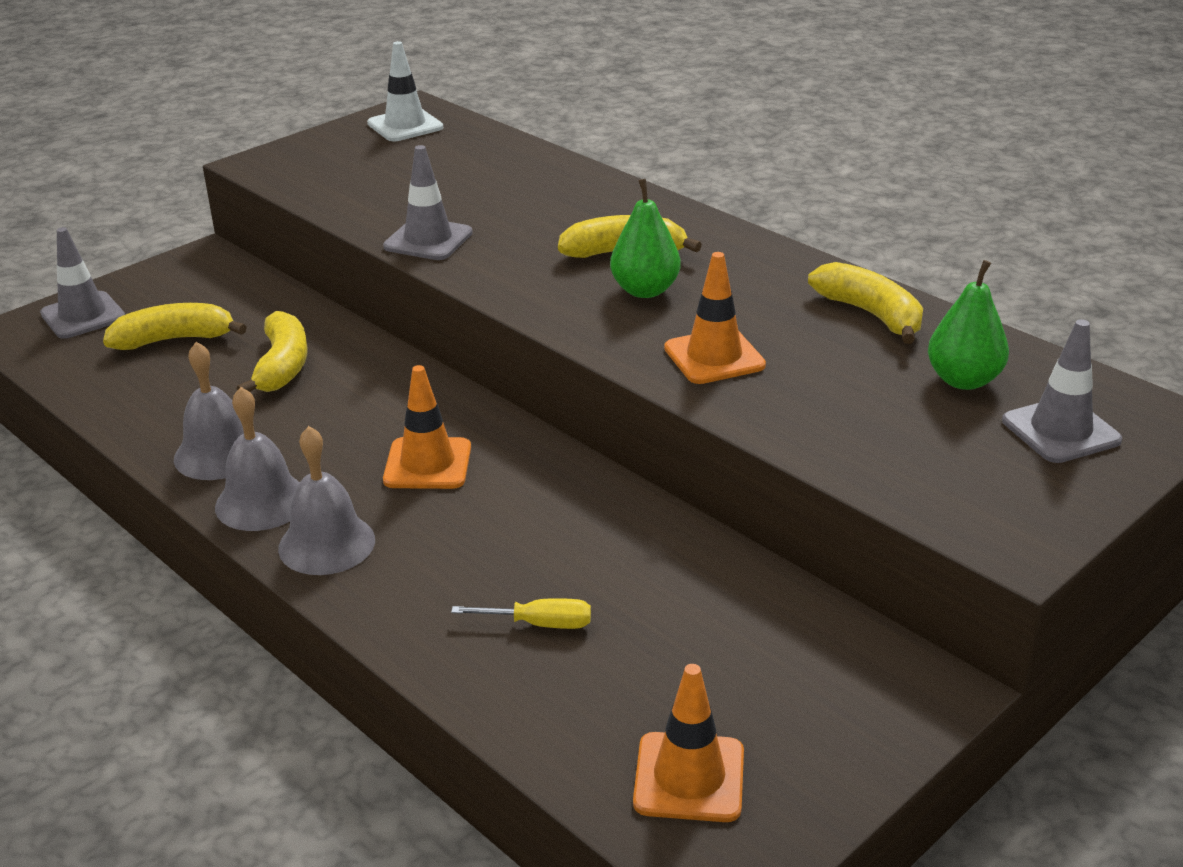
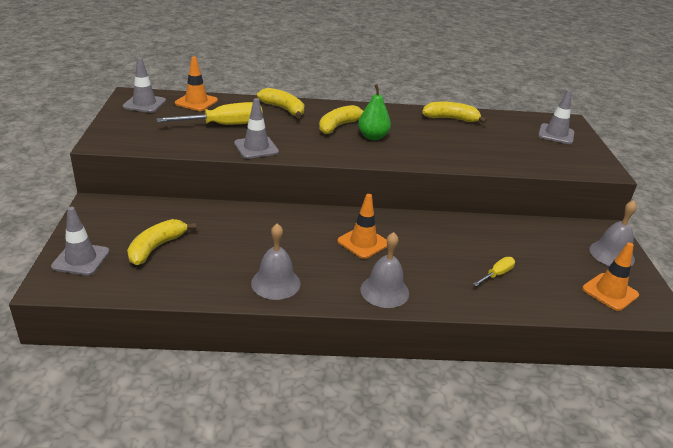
camera: 50 degrees left, 0 degrees up
grey bell [215,387,300,531] -> grey bell moved to [590,200,637,266]
yellow banana [237,311,308,392] -> yellow banana moved to [257,88,304,118]
white traffic cone [367,41,443,141] -> grey traffic cone [122,57,166,113]
orange traffic cone [664,252,766,384] -> orange traffic cone moved to [175,56,218,111]
green pear [928,260,1009,390] -> none
none -> yellow screwdriver [157,102,263,125]

